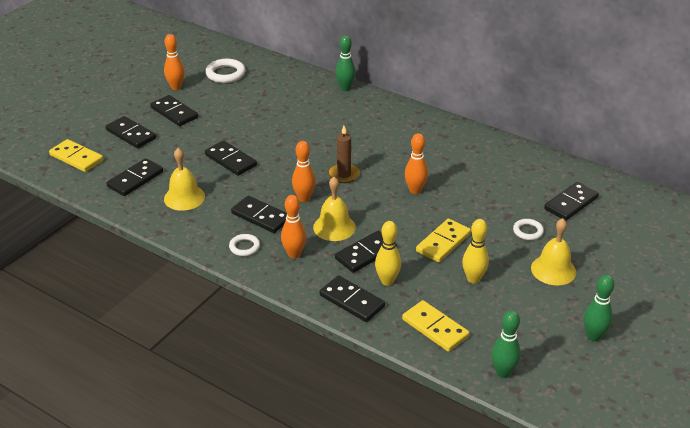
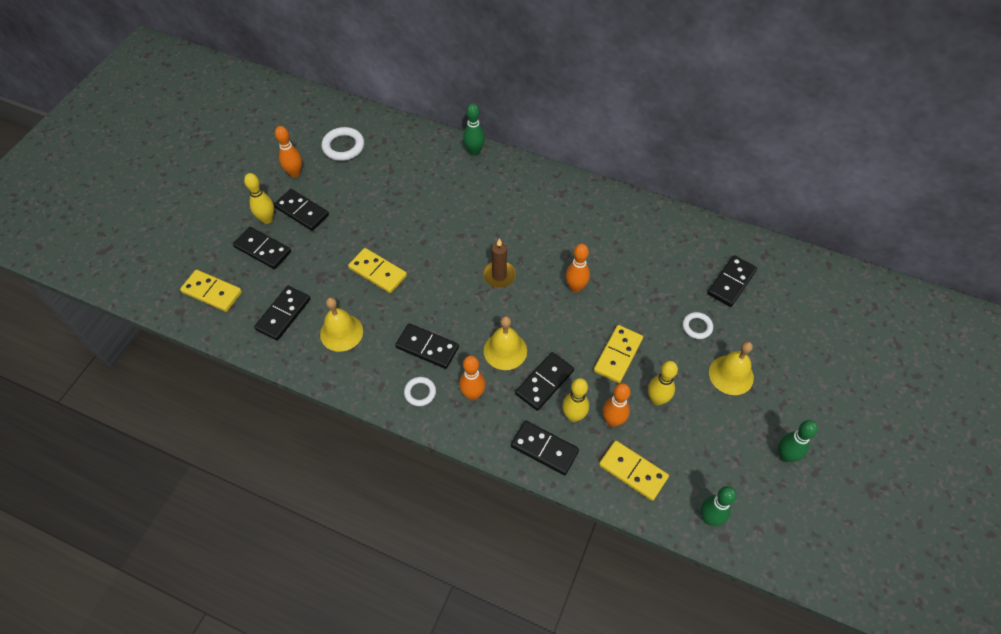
camera: 10 degrees left, 20 degrees up
black domino [205,140,257,176] -> yellow domino [348,248,407,293]
orange bowling pin [292,141,316,202] -> orange bowling pin moved to [602,383,630,427]
none -> yellow bowling pin [244,173,274,224]

